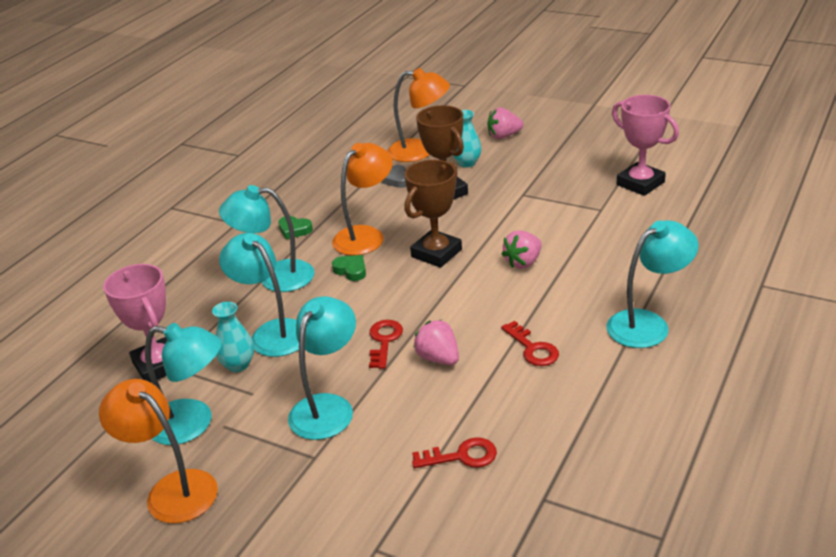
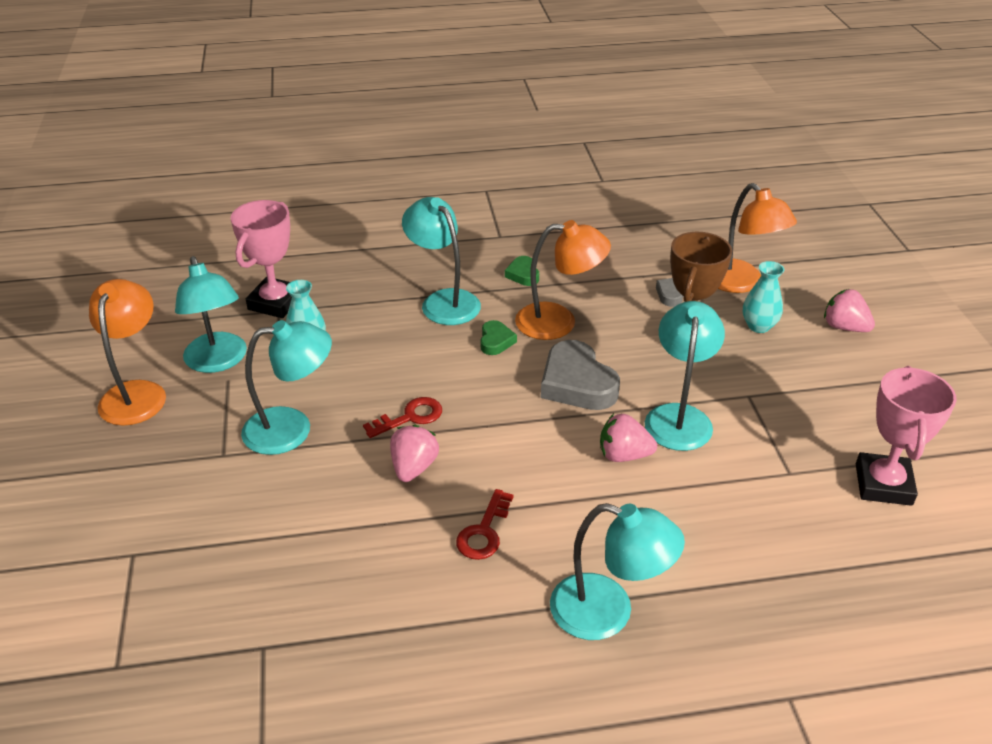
camera: 50 degrees right, 5 degrees up
turquoise lamp [219,233,299,357] -> turquoise lamp moved to [645,301,725,451]
brown trophy [404,160,462,268] -> grey heart [541,340,620,410]
red key [412,437,497,468] -> none

